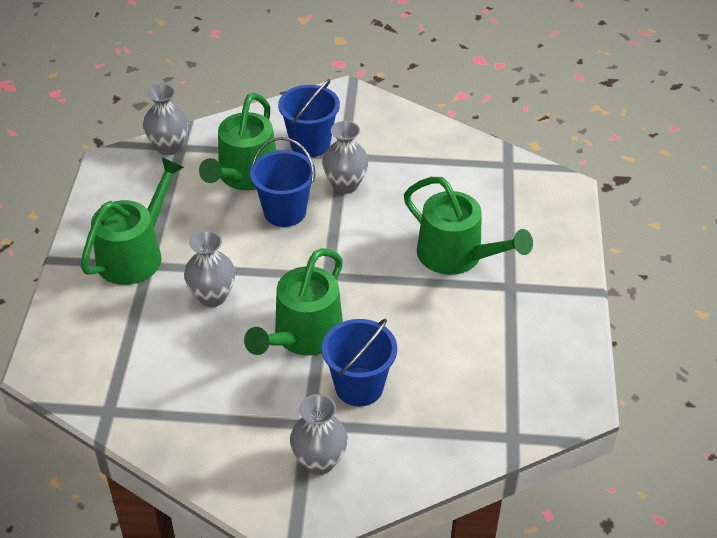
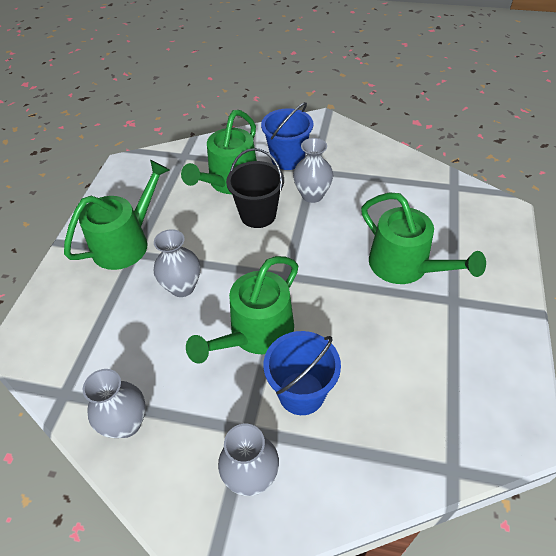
camera: 10 degrees right, 5 degrees up
grey vase [143,84,188,155] -> grey vase moved to [83,369,146,438]
blue bucket [250,137,316,227] -> black bucket [226,148,284,228]

